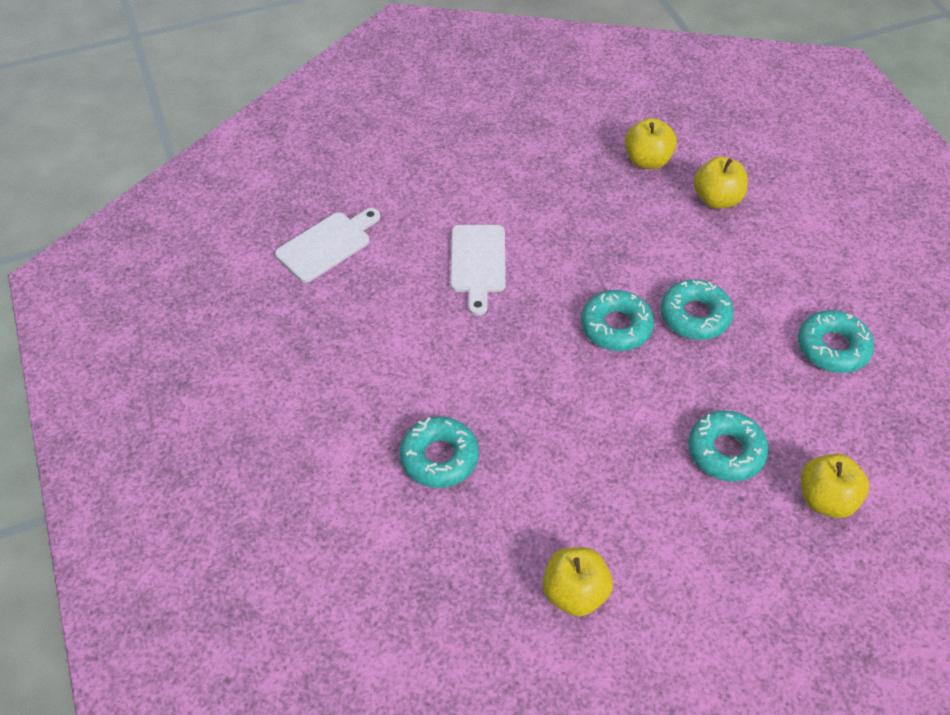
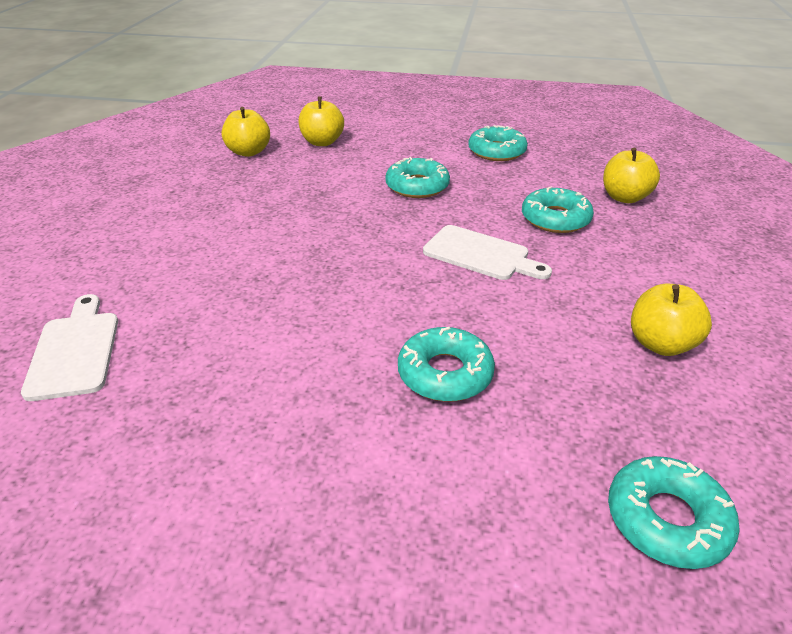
camera: 60 degrees left, 15 degrees down
white cutting board [450,225,506,316] -> white cutting board moved to [423,225,552,280]
turquoise donut [581,290,654,351] -> turquoise donut moved to [608,456,740,569]

